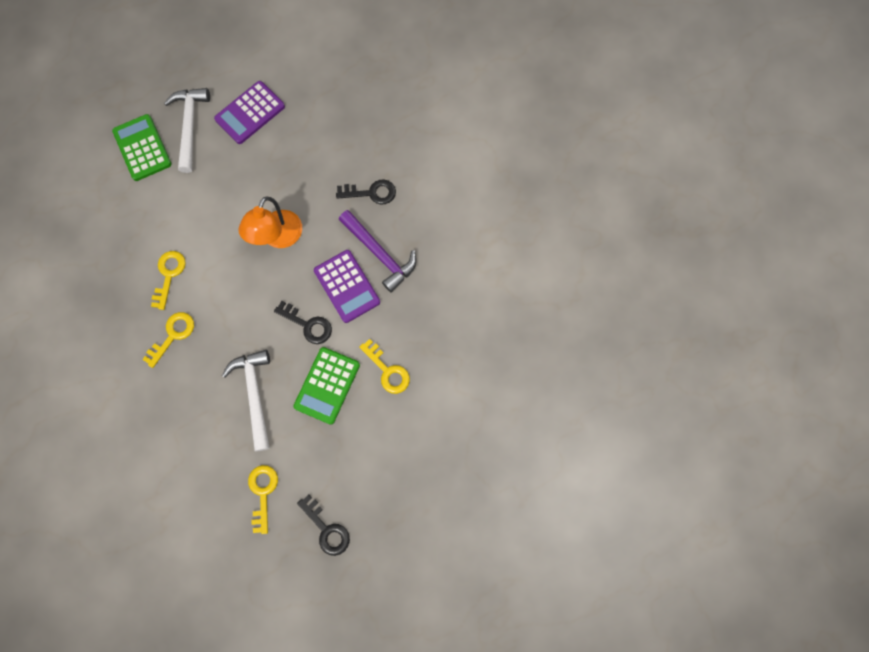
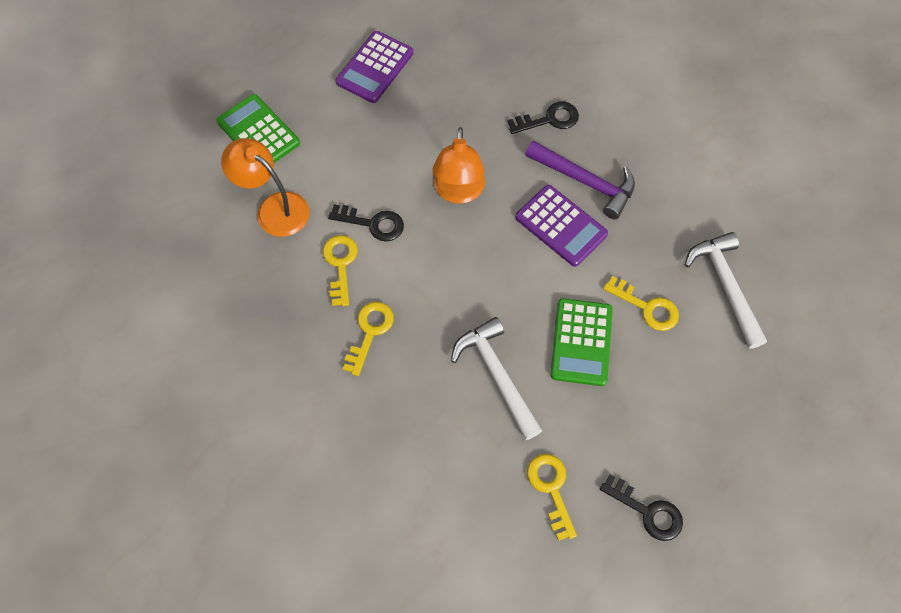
camera: 15 degrees left, 10 degrees down
white hammer [164,88,210,173] -> white hammer moved to [685,232,767,349]
black key [274,301,332,344] -> black key moved to [328,204,404,242]
none -> orange lamp [221,138,309,237]

